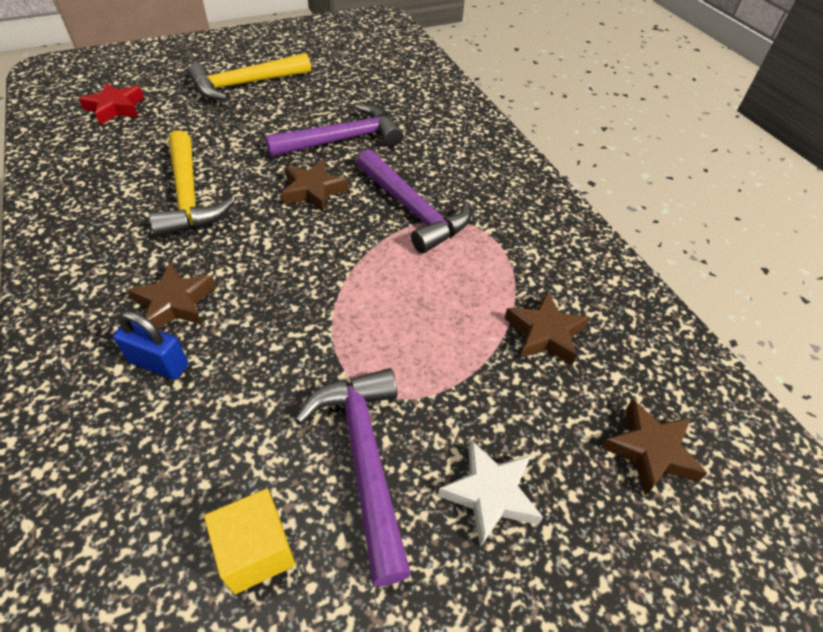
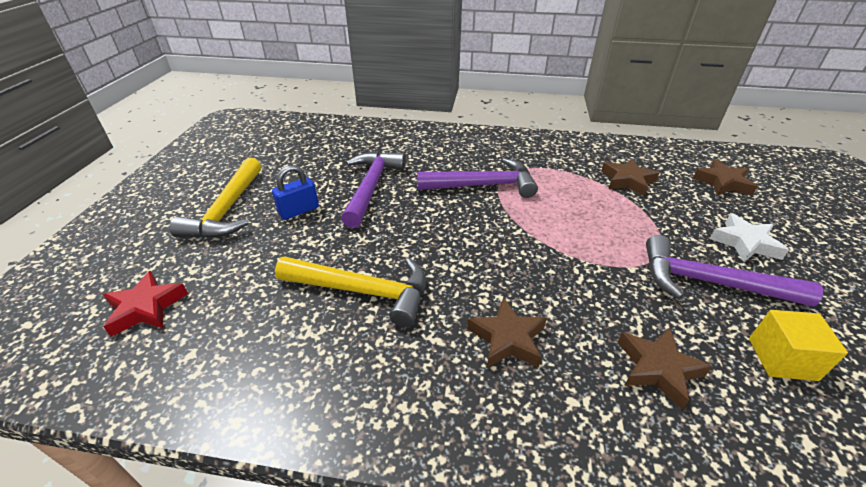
camera: 55 degrees left, 10 degrees down
blue padlock [113,311,188,380] -> blue padlock moved to [272,165,319,220]
brown star [281,159,349,212] -> brown star moved to [618,328,713,410]

